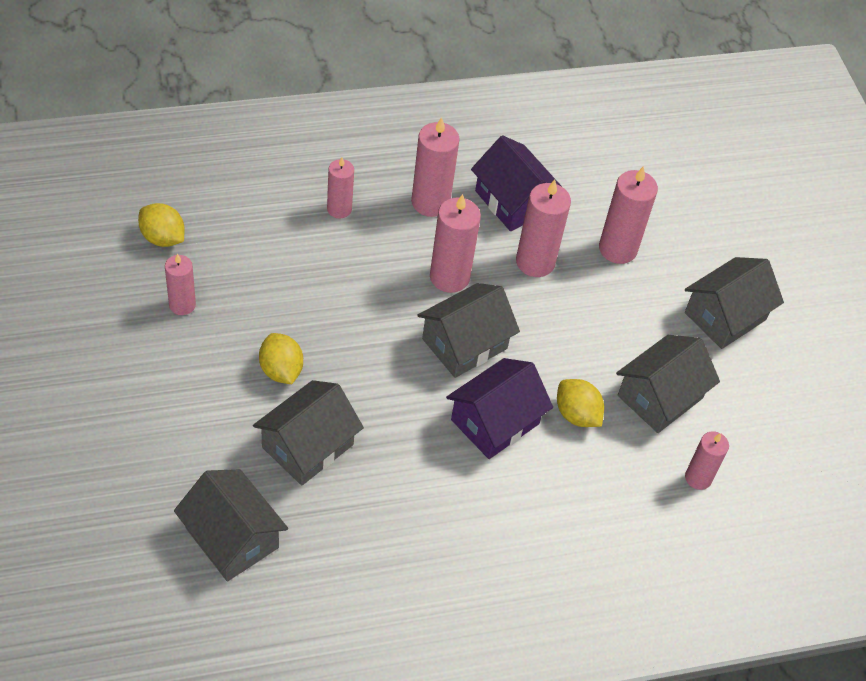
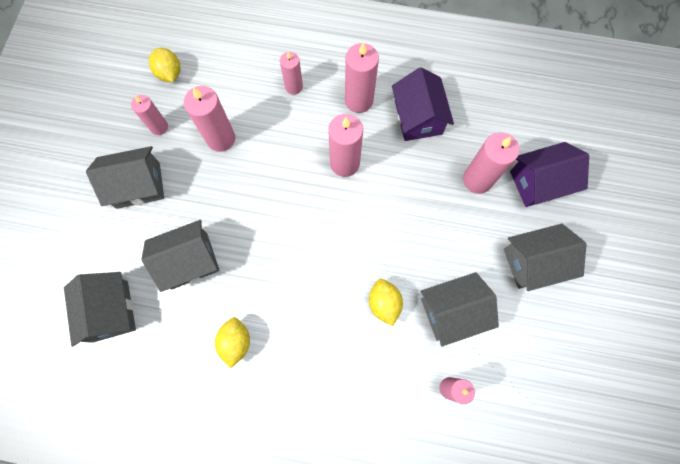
camera: 30 degrees right, 20 degrees up
yellow lemon [259,333,303,384] -> yellow lemon moved to [215,317,250,369]
grey house [417,283,520,378] -> grey house moved to [86,146,164,209]
purple house [446,358,553,459] -> purple house moved to [510,142,589,207]
pink candle [516,179,571,277] -> pink candle moved to [184,86,235,152]

